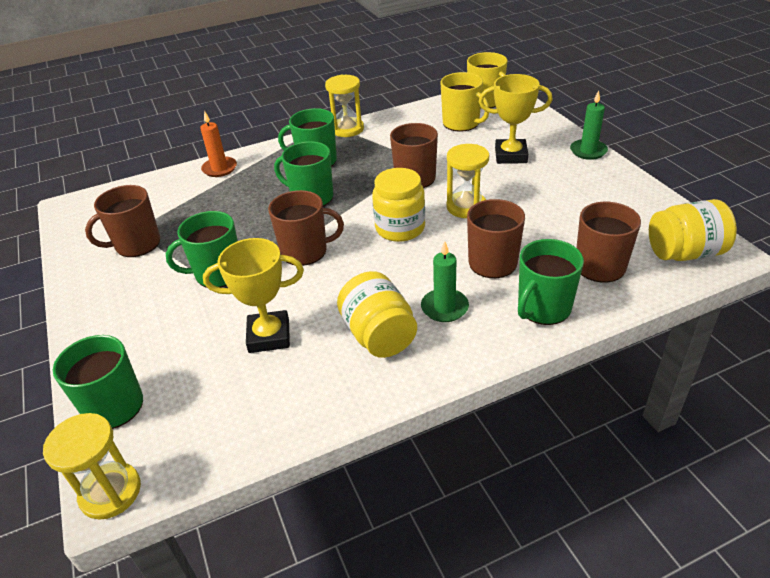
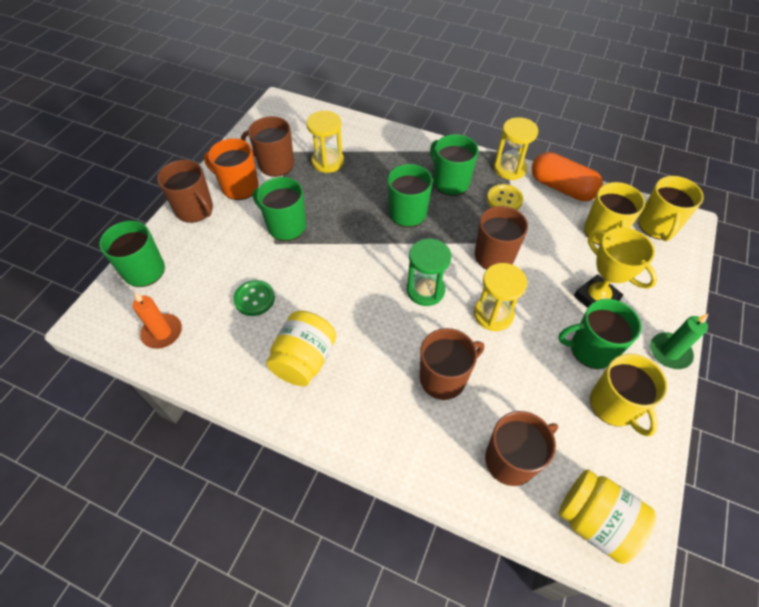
camera: 45 degrees right, 15 degrees up
yellow hourglass [43,413,141,520] -> yellow hourglass moved to [306,111,344,173]
orange candle [200,111,237,177] -> orange candle moved to [133,293,182,349]
yellow trophy [203,238,304,353] -> green button [233,280,275,316]
brown mug [268,190,344,266] -> brown mug moved to [157,160,213,223]
yellow jar [372,168,425,242] -> green hourglass [407,239,451,306]
green candle [421,241,469,322] -> none
green mug [518,239,584,325] -> green mug moved to [558,299,641,369]
none -> orange mug [204,138,258,200]
none -> yellow button [487,184,523,210]
none -> orange capsule [532,152,603,201]
none -> yellow mug [590,354,668,437]

